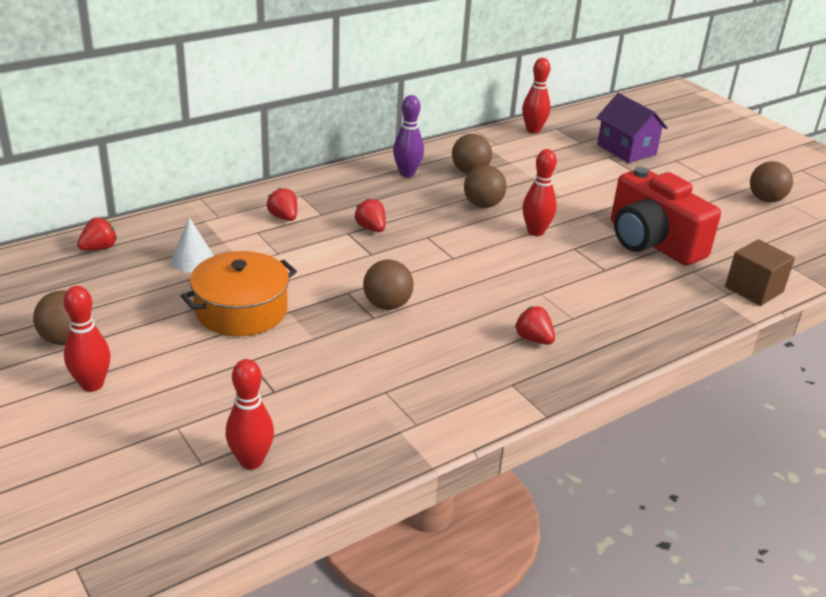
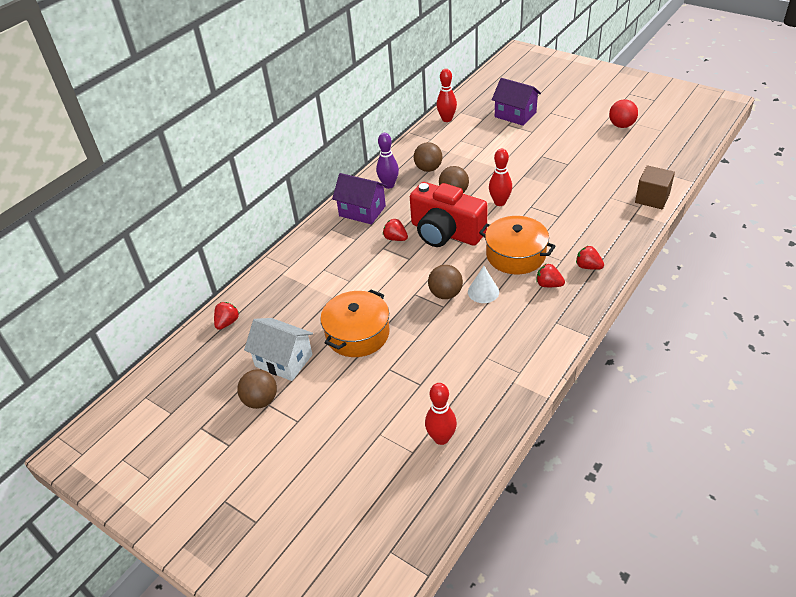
camera: 15 degrees left, 10 degrees up
red bowling pin [64,286,111,392] -> none
white cone [171,217,214,272] -> white cone moved to [468,266,499,303]
red strawberry [267,188,297,221] -> red strawberry moved to [576,246,604,270]
red camera [611,167,721,266] -> red camera moved to [410,182,488,247]
brown ball [750,161,793,202] -> red ball [609,99,638,128]
none -> white house [244,318,313,381]
none -> purple house [332,173,387,224]
none -> orange pot [479,216,556,274]

